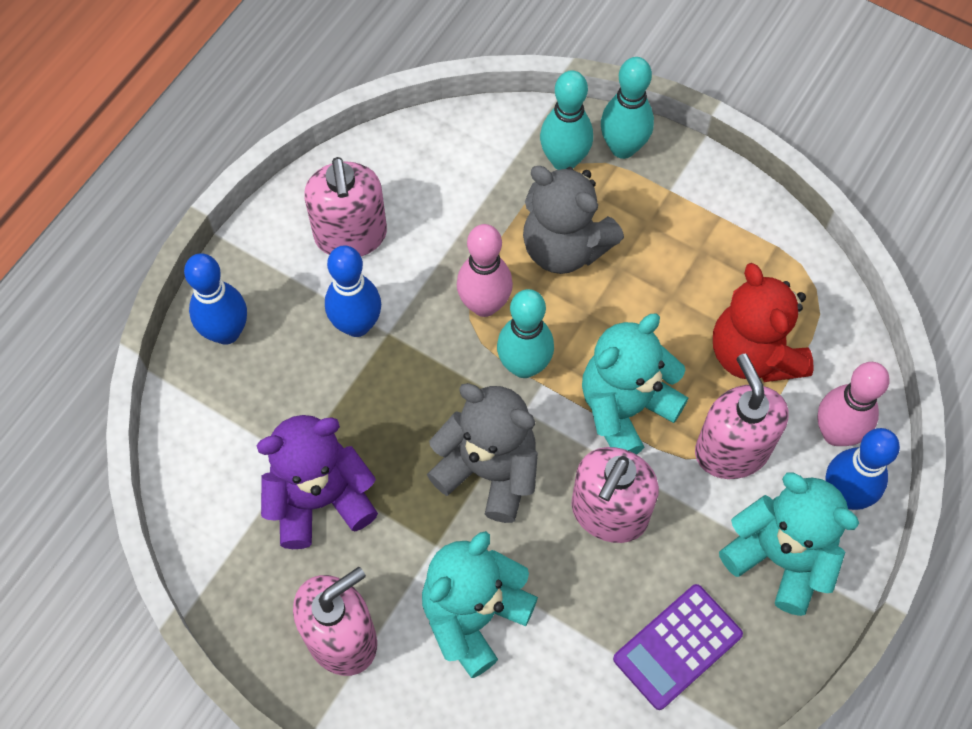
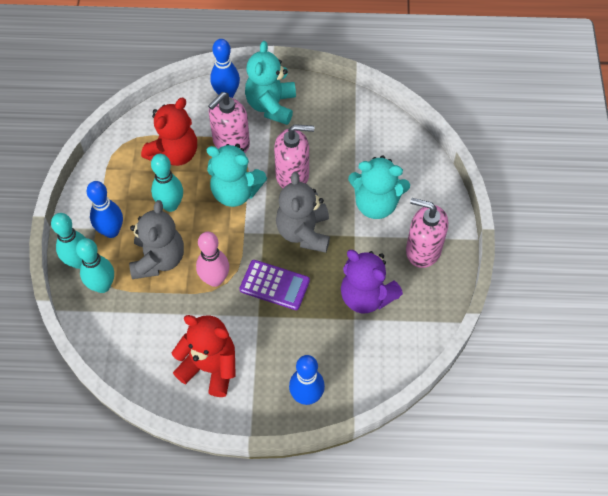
camera: 120 degrees left, 5 degrees down
pink soap dispenser [304,157,387,257] -> red teddy bear [172,315,236,397]
blue bowling pin [325,245,381,337] -> blue bowling pin moved to [87,181,123,238]
turquoise bowling pin [497,289,554,378] -> turquoise bowling pin moved to [151,154,183,212]
purple calculator [613,584,743,710] -> purple calculator moved to [239,260,310,310]
pink bowling pin [817,362,890,446] -> none

